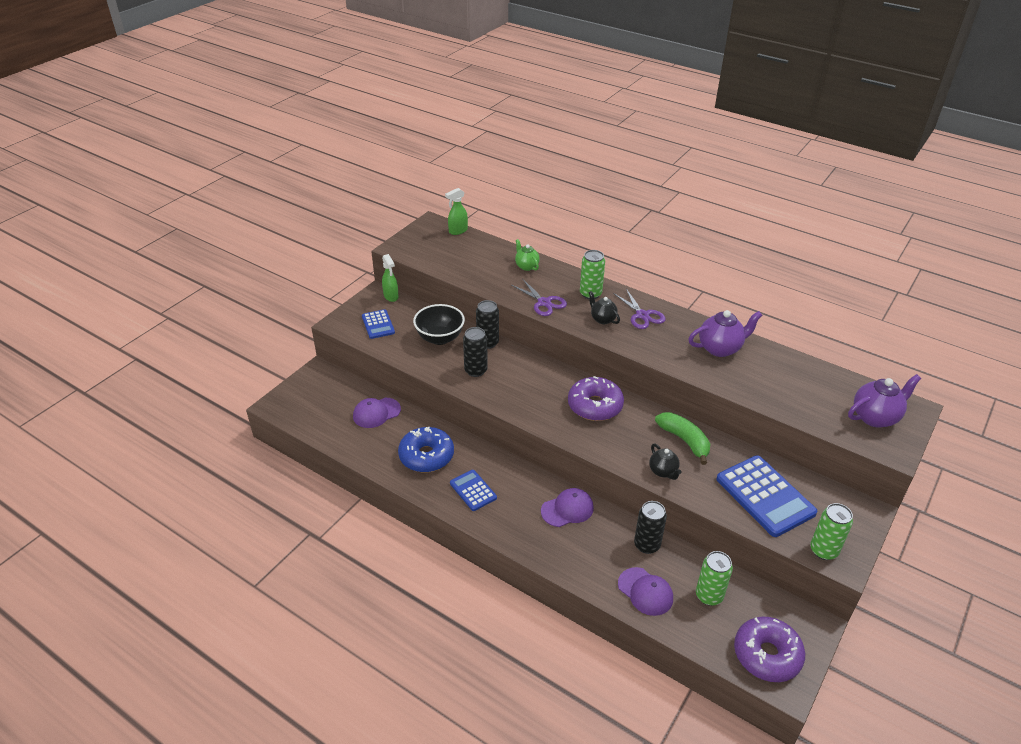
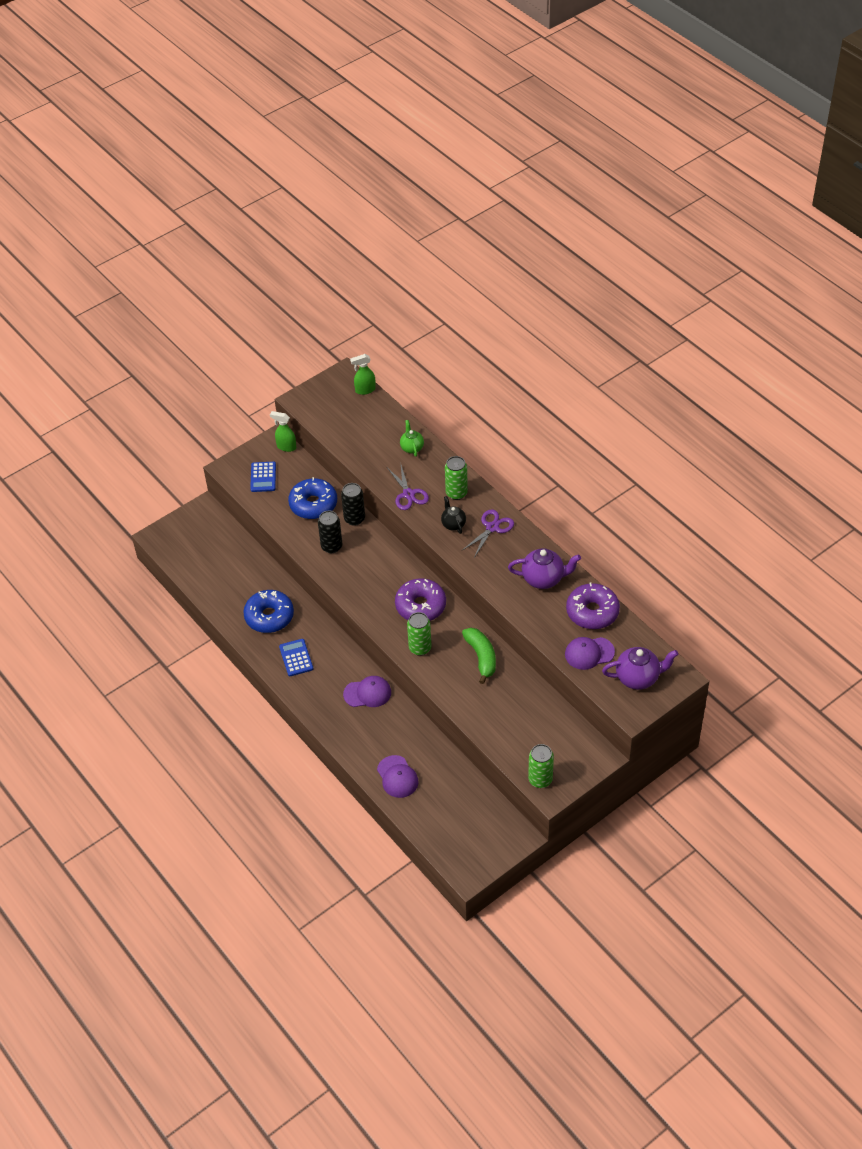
camera: 20 degrees right, 10 degrees up
purple cap [353,398,401,428] -> purple cap moved to [565,637,615,670]
green spray bottle [382,254,399,302] -> green spray bottle turned 120 degrees clockwise [270,411,296,452]
black bowl [413,304,465,345] -> blue donut [288,477,337,519]
purple scissors [613,289,666,329] -> purple scissors turned 135 degrees counterclockwise [463,509,514,558]
black can [634,501,667,554] -> none
black teapot [649,444,682,480] -> none
green can [696,551,733,606] -> green can moved to [407,612,431,656]
blue calculator [716,455,817,537] -> none
purple donut [734,616,805,682] -> purple donut moved to [566,583,620,629]

